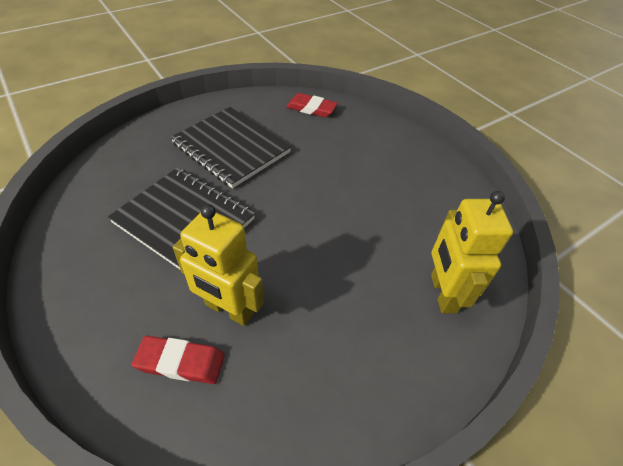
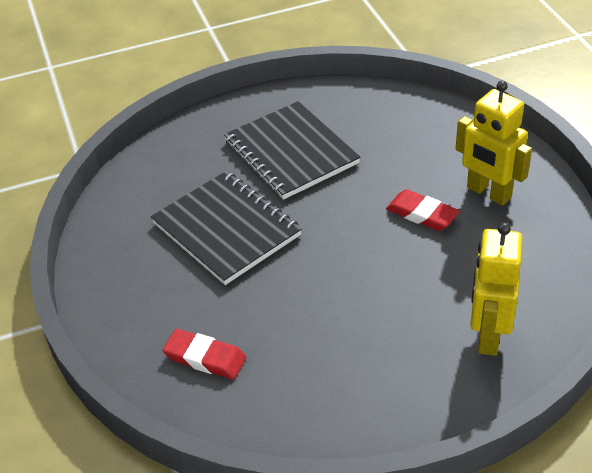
camera: 20 degrees right, 5 degrees down
yellow robot [173,204,264,326] -> yellow robot moved to [455,81,532,206]
red eraser [286,93,338,117] -> red eraser moved to [386,189,459,231]

